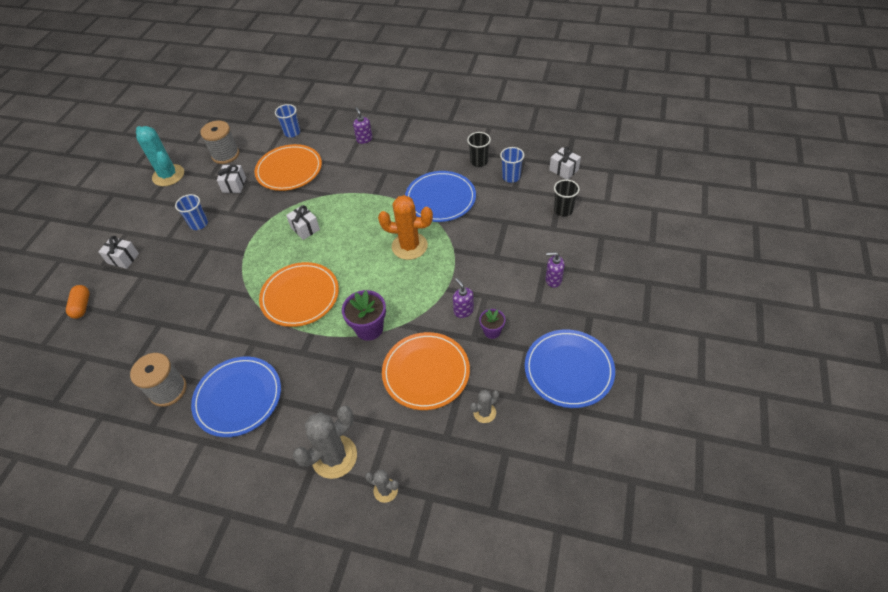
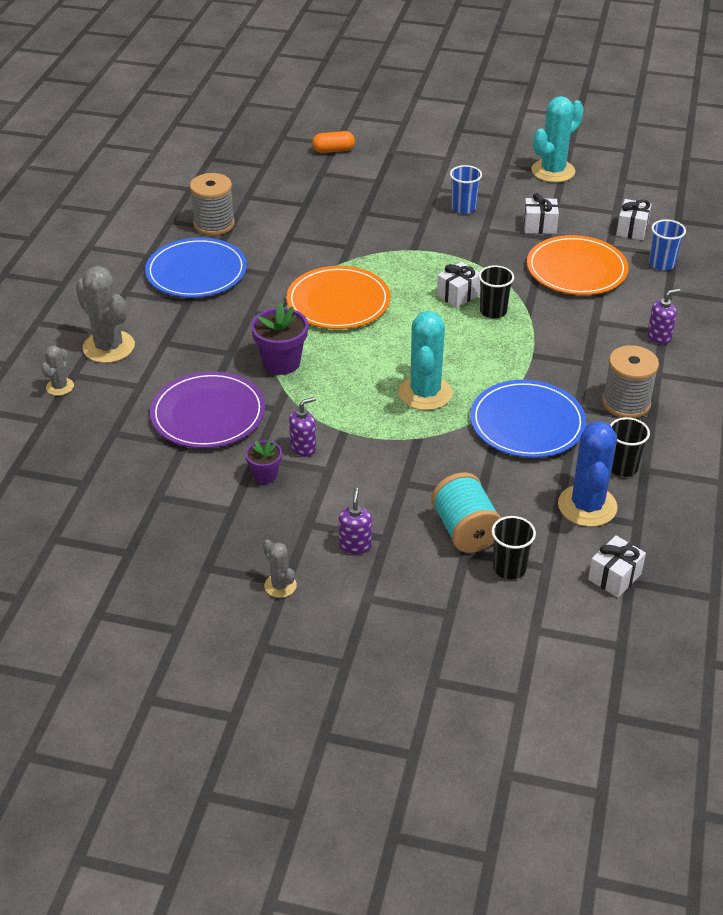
camera: 85 degrees right, 10 degrees down
white gift [98,236,139,269] -> white gift moved to [616,199,652,240]
grey spool [200,121,239,164] -> grey spool moved to [602,345,659,418]
orange cactus [378,195,433,260] -> turquoise cactus [399,311,452,410]
orange plate [382,332,470,410] -> purple plate [150,371,265,448]
grey cactus [470,390,499,423] -> grey cactus moved to [263,539,297,598]
blue cup [500,147,524,183] -> blue cactus [558,421,618,527]
blue plate [525,329,615,408] -> none
none -> turquoise spool [431,472,501,553]
none -> black cup [478,265,514,319]

